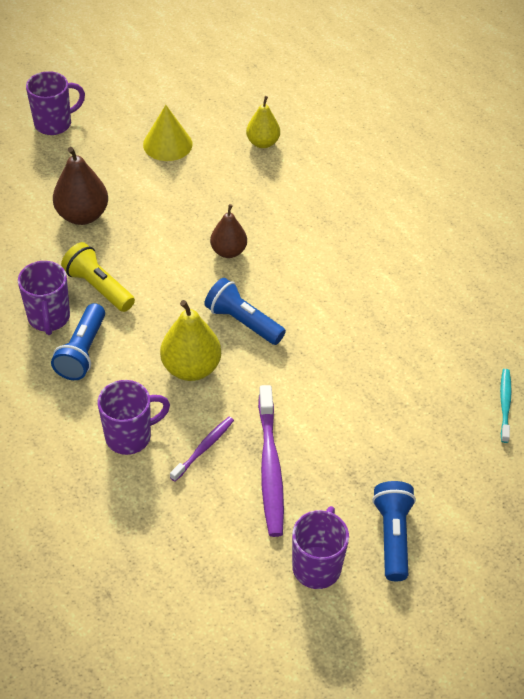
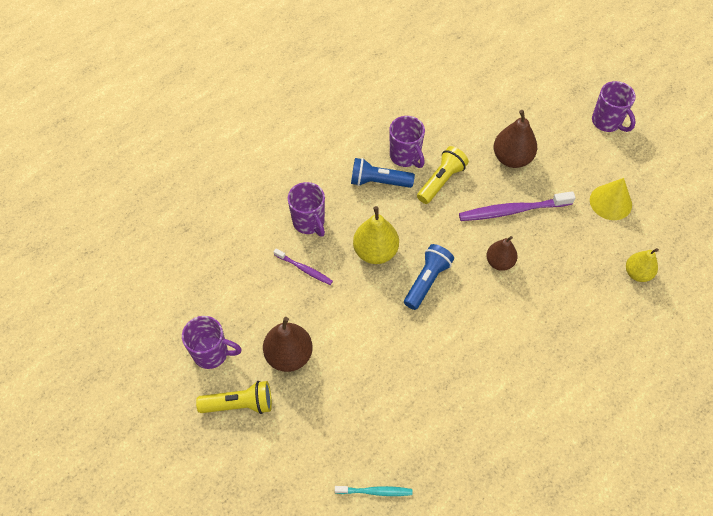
camera: 85 degrees right, 10 degrees up
purple mug [18,261,70,335] -> purple mug turned 105 degrees counterclockwise [390,116,425,168]
purple toothbrush [258,385,284,537] -> purple toothbrush moved to [459,191,576,221]
blue flashlight [372,481,416,581] -> yellow flashlight [196,381,272,414]
none -> brown pear [263,317,313,372]

